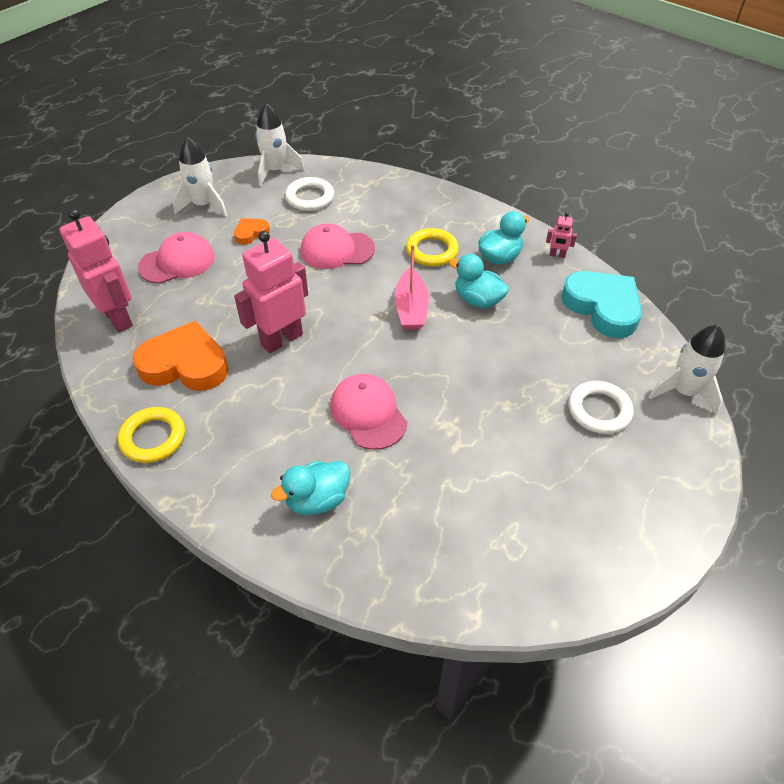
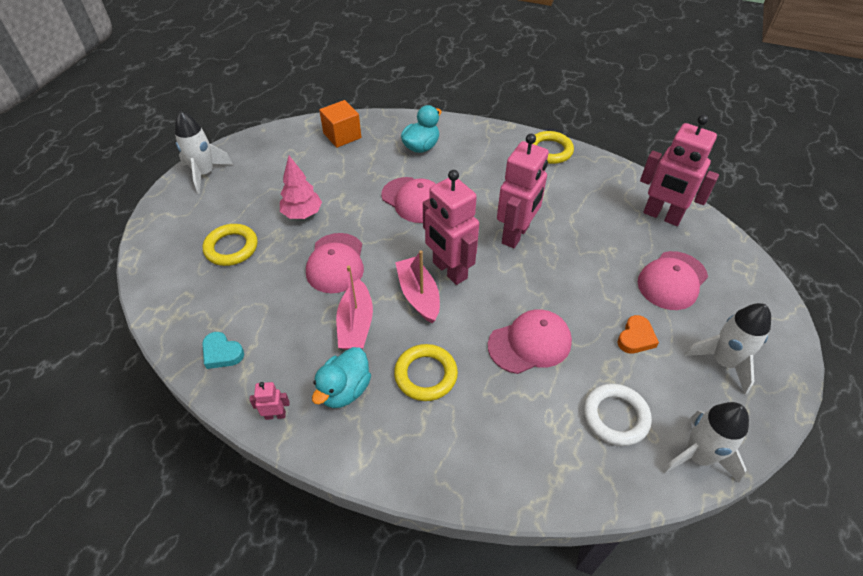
camera: 160 degrees right, 0 degrees up
orange heart [133,321,228,391] -> none
turquoise duck [449,254,509,308] -> pink boat [336,266,373,350]
turquoise heart [561,271,642,338] -> turquoise heart [202,332,244,369], size x0.48
white ring [569,381,634,434] -> yellow ring [203,224,258,266]
white rocket [648,325,725,415] -> white rocket moved to [175,111,233,194]
none -> pink tree [280,156,322,219]
none -> pink cap [306,233,364,293]
none -> orange cube [319,100,361,148]
none -> pink robot [423,170,479,285]

